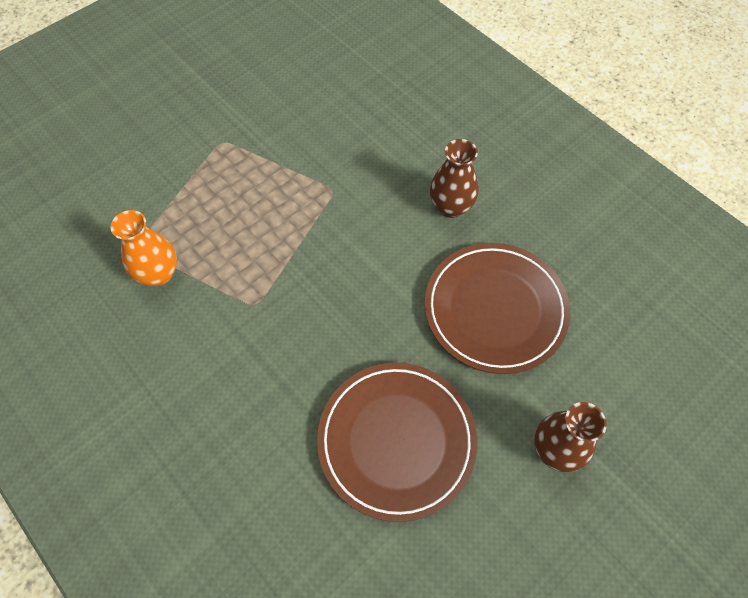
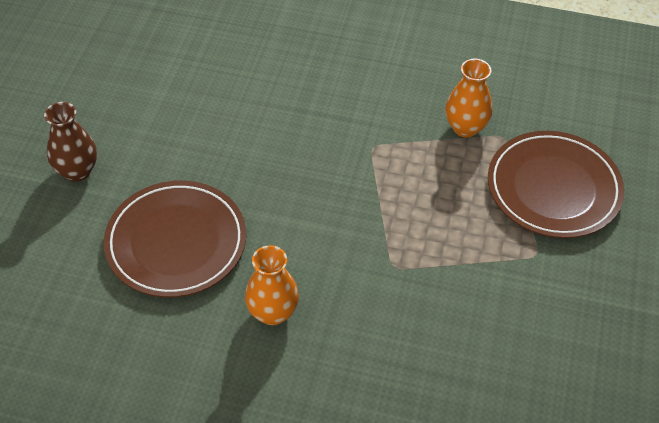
camera: 145 degrees right, 10 degrees down
brown plate [317,363,477,522] -> brown plate moved to [488,131,624,238]
brown vase [430,139,479,218] -> orange vase [245,245,299,325]

